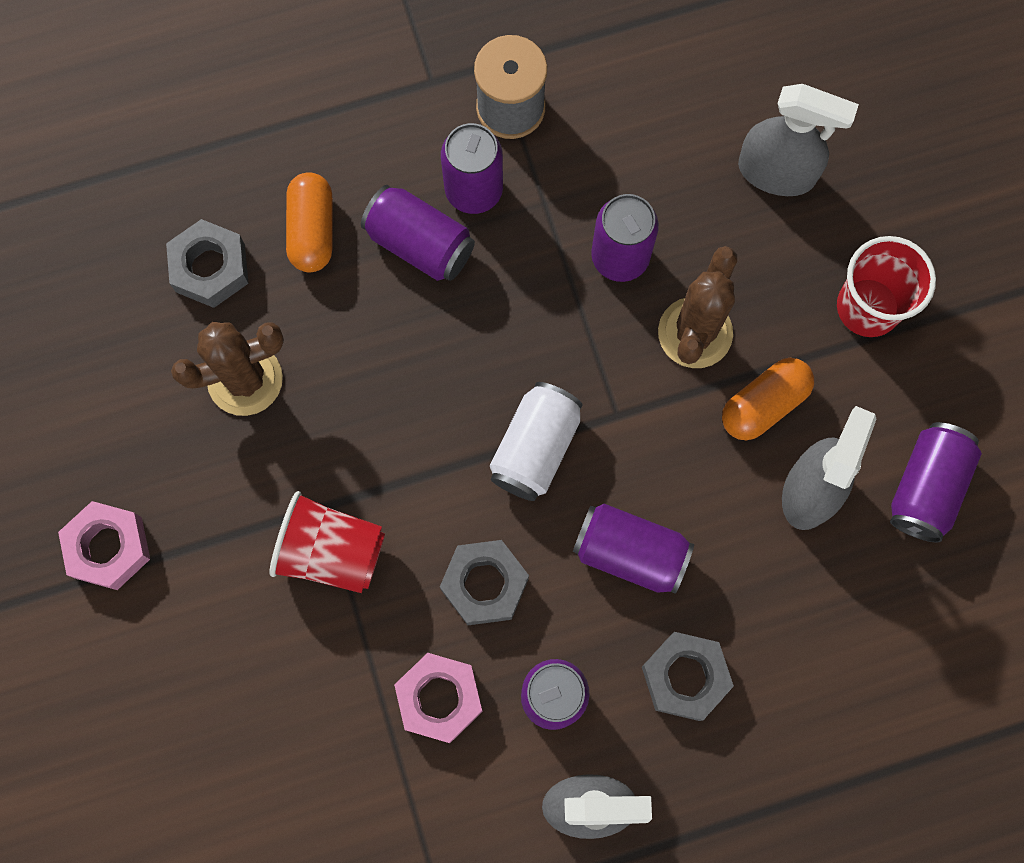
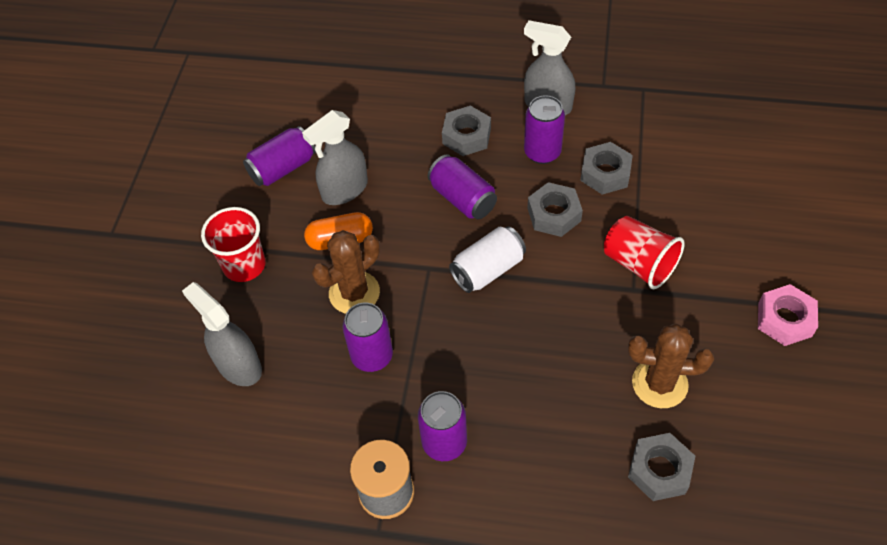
camera: 150 degrees left, 20 degrees down
orange capsule [286,172,332,272] -> none
purple can [361,185,475,281] -> none
pink nut [394,653,483,743] -> grey nut [580,142,633,195]

